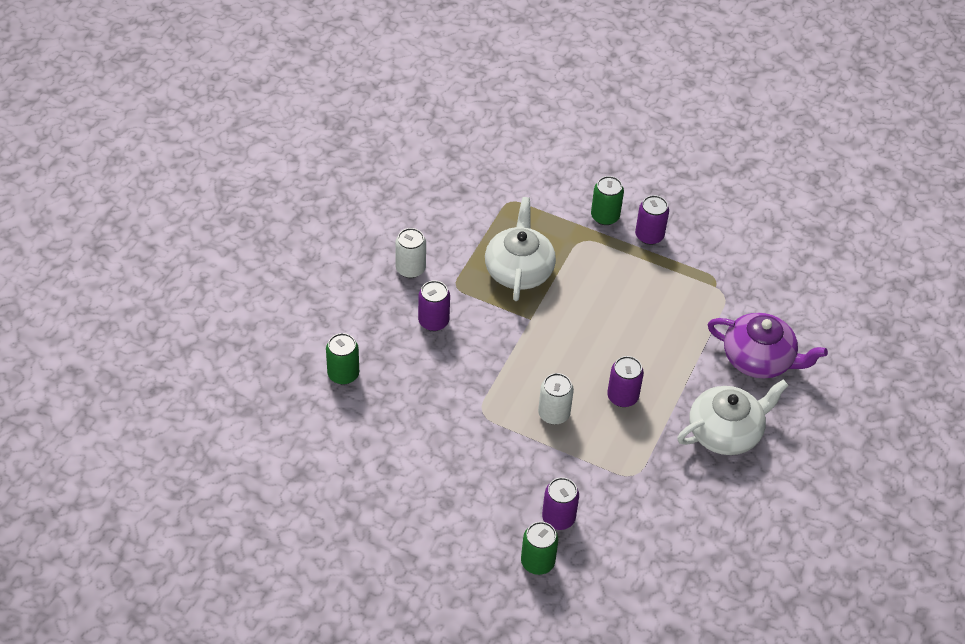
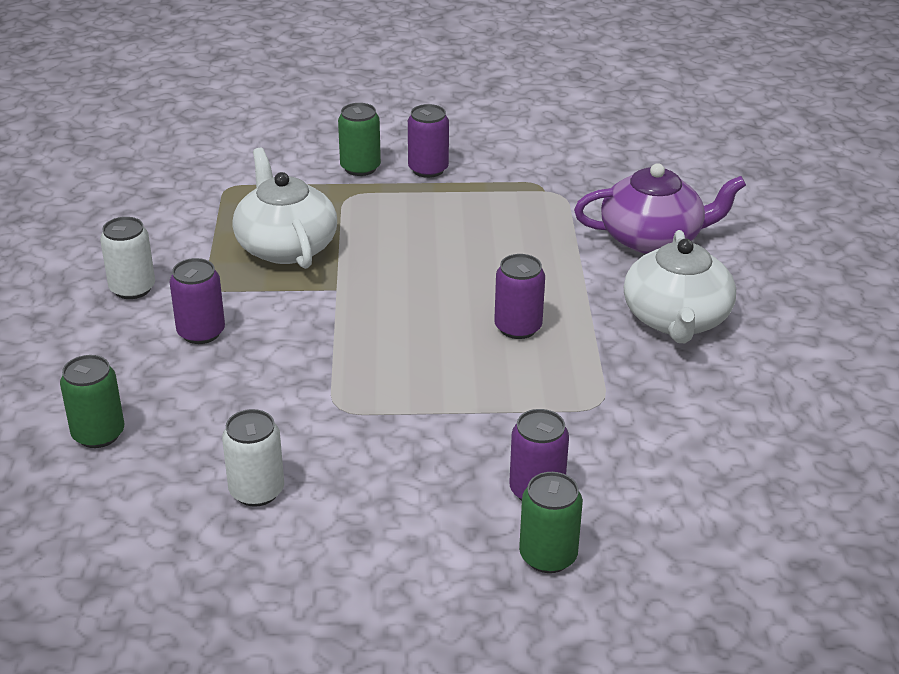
camera: 25 degrees left, 15 degrees down
white can [538,373,574,425] -> white can moved to [222,409,284,507]
white teapot [677,379,789,455] -> white teapot turned 150 degrees clockwise [624,230,736,343]

